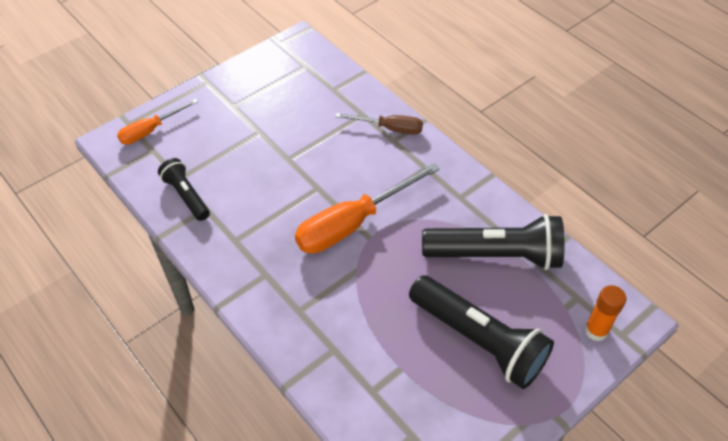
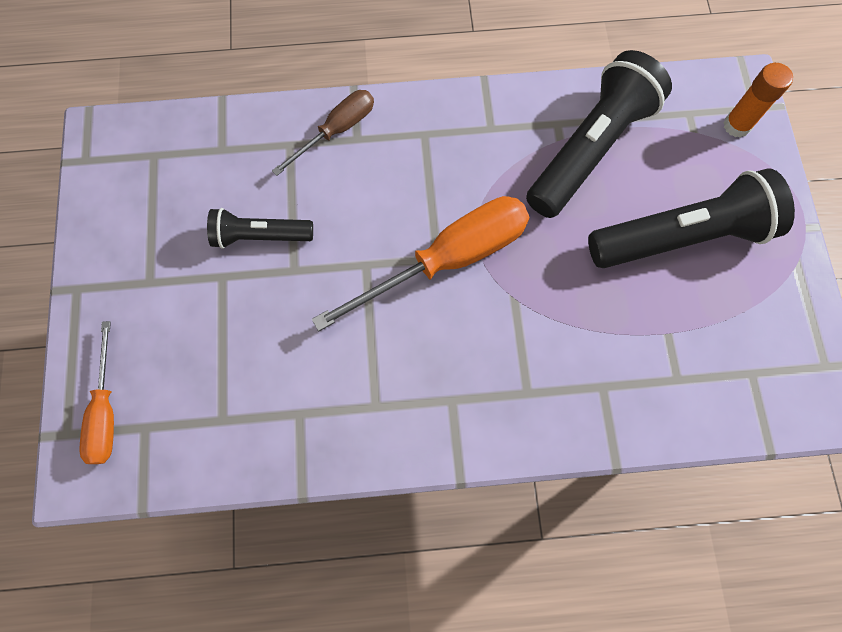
camera: 55 degrees left, 20 degrees up
black flashlight [158,158,210,221] -> black flashlight moved to [207,208,313,249]
orange screwdriver [295,163,440,254] -> orange screwdriver turned 120 degrees counterclockwise [312,196,529,331]

